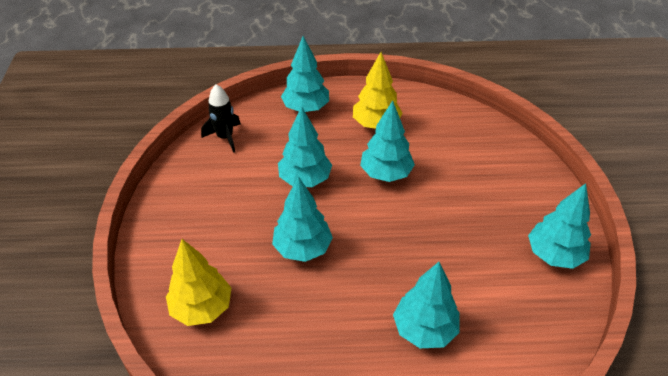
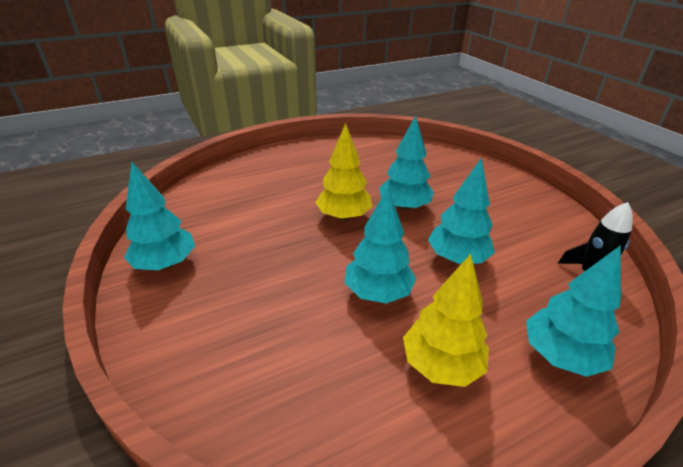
camera: 155 degrees right, 10 degrees down
yellow tree [166,239,231,326] -> yellow tree moved to [315,123,373,221]
turquoise tree [393,262,460,348] -> none

